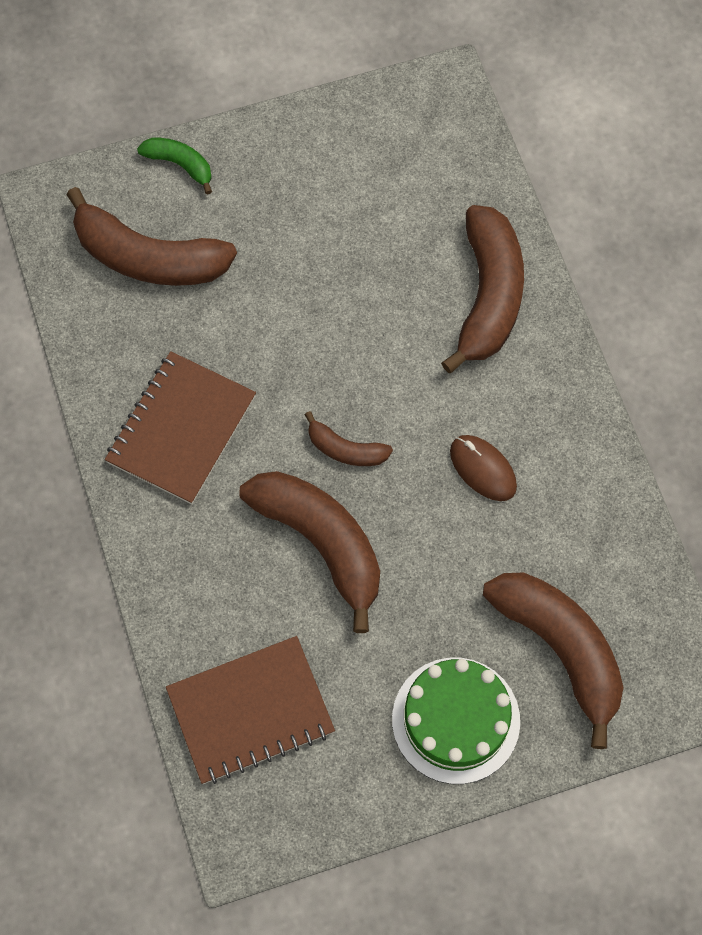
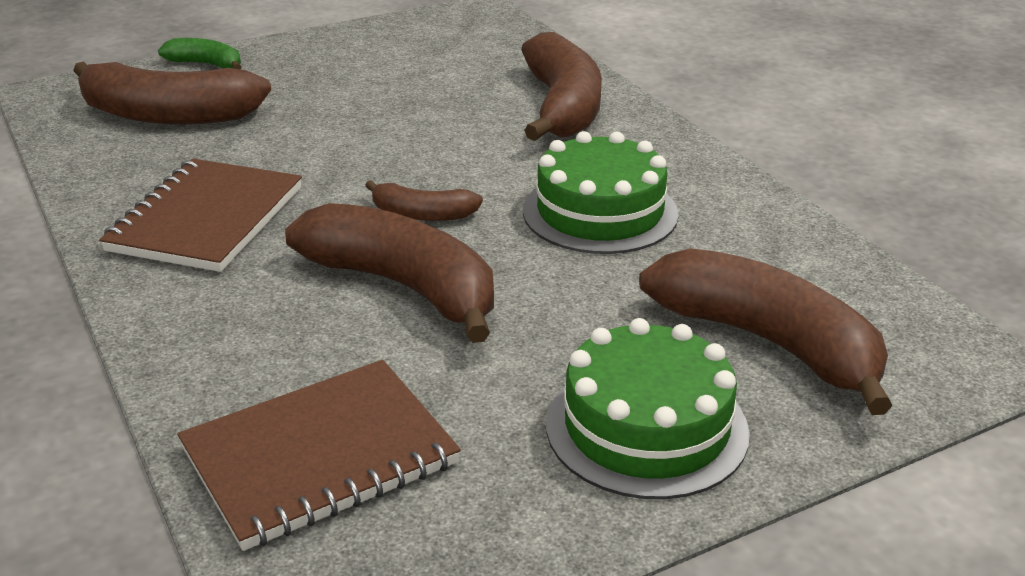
camera: 10 degrees left, 35 degrees down
brown mouse [450,435,517,501] -> green cake [523,131,679,254]

